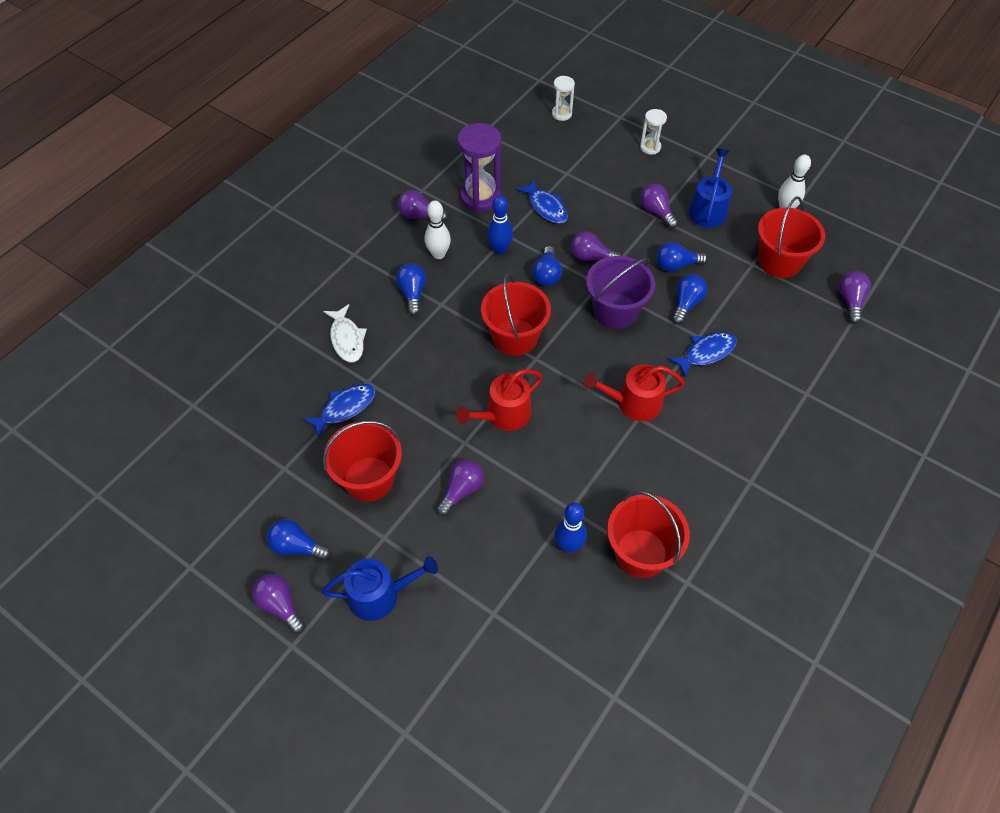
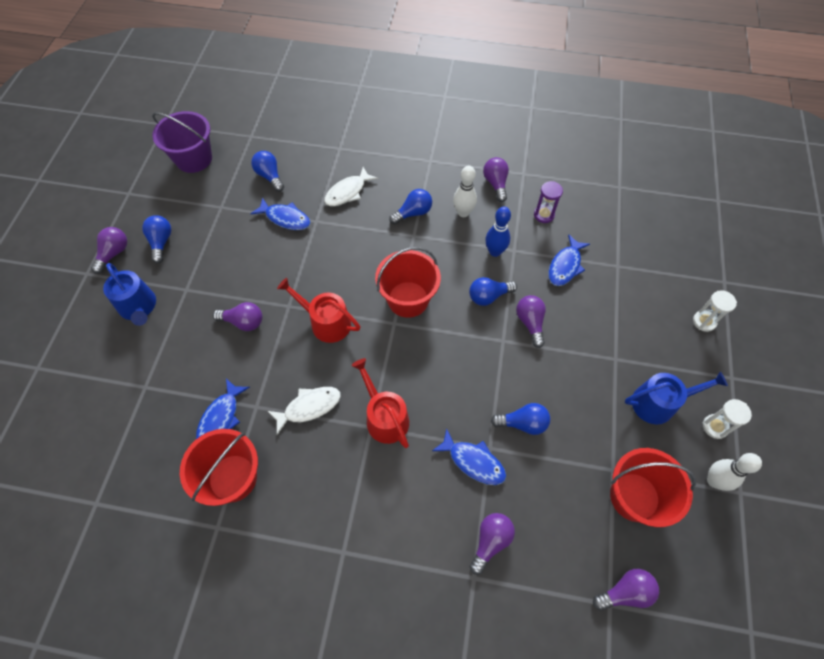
camera: 65 degrees right, 5 degrees up
red bucket [323,421,402,502] -> none
purple hourglass [457,123,501,212] -> purple hourglass [534,181,563,223], size x0.54
white hourglass [552,76,575,121] -> white hourglass moved to [703,399,752,439]
blue bowling pin [554,502,587,553] -> blue fish [196,379,250,439]
purple bucket [586,256,655,329] -> purple bucket moved to [152,111,212,173]
purple light bulb [640,184,678,229] -> purple light bulb moved to [470,513,515,575]
blue light bulb [656,242,707,272] -> blue light bulb moved to [251,151,284,192]
none -> white fish [268,387,341,435]

